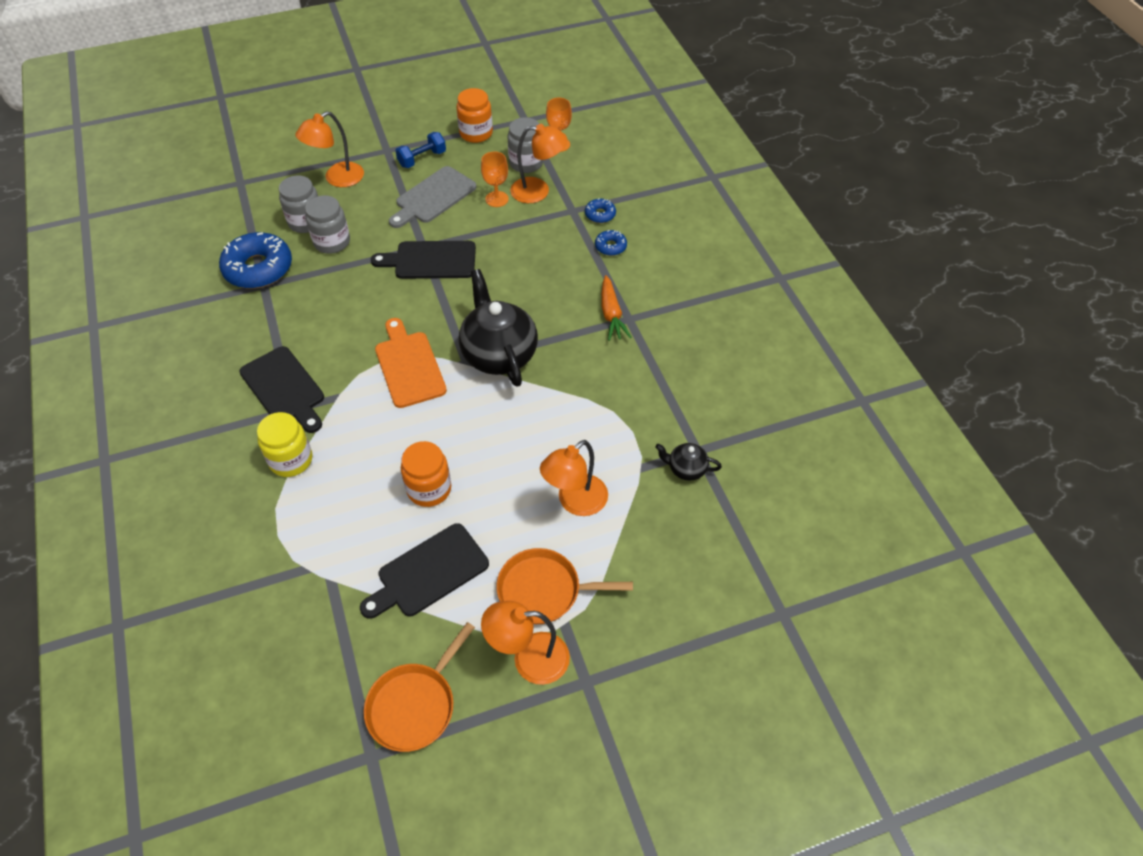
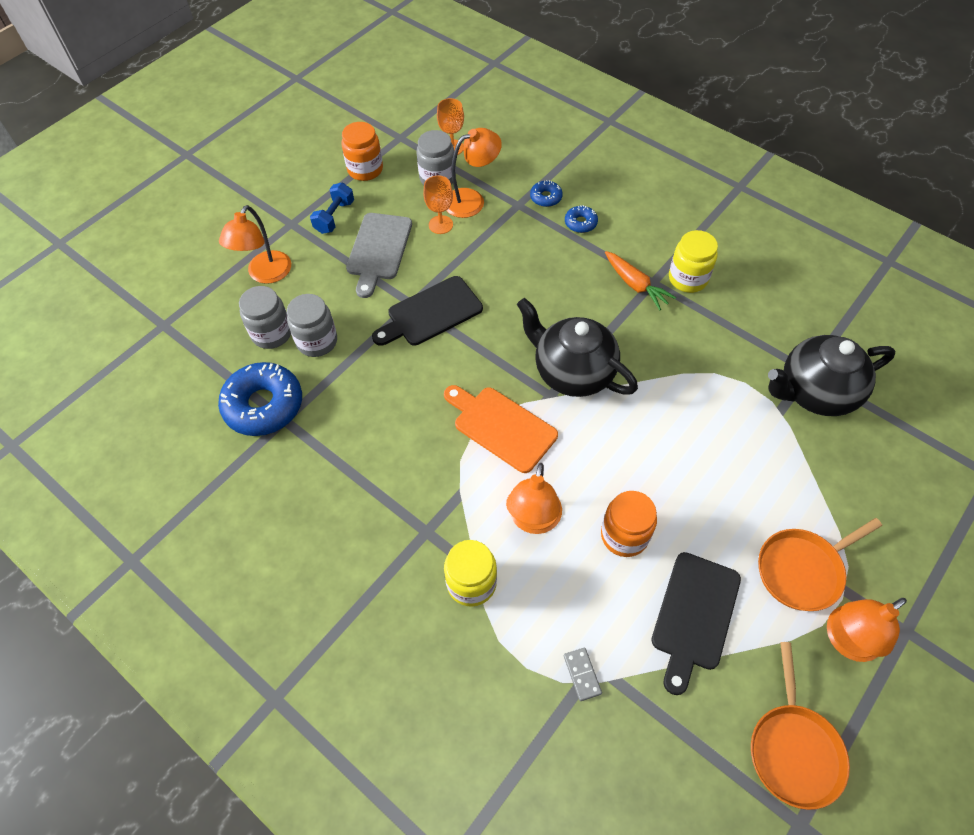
camera: 30 degrees left, 5 degrees up
black cutting board [239,346,324,433] -> none
orange lamp [540,440,608,516] -> orange lamp moved to [506,463,562,534]
black teapot [656,443,722,481] -> black teapot [768,335,895,416], size x2.14
none -> grey domino [564,648,602,701]
none -> yellow jar [669,230,718,293]

